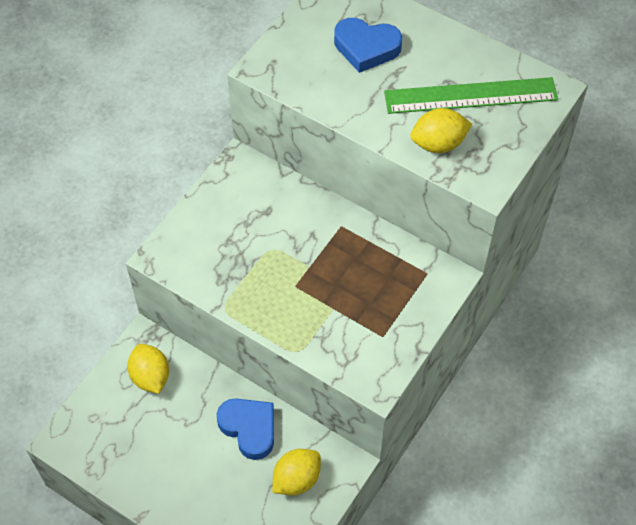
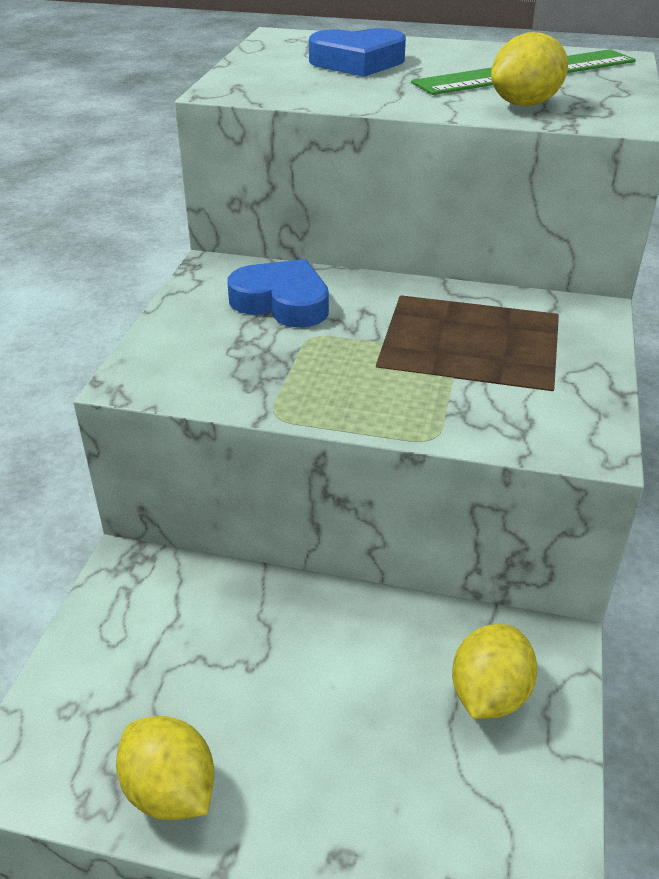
camera: 20 degrees left, 20 degrees down
yellow lemon [127,344,169,394] -> yellow lemon moved to [116,716,214,820]
blue heart [217,398,274,460] -> blue heart moved to [227,259,329,328]

